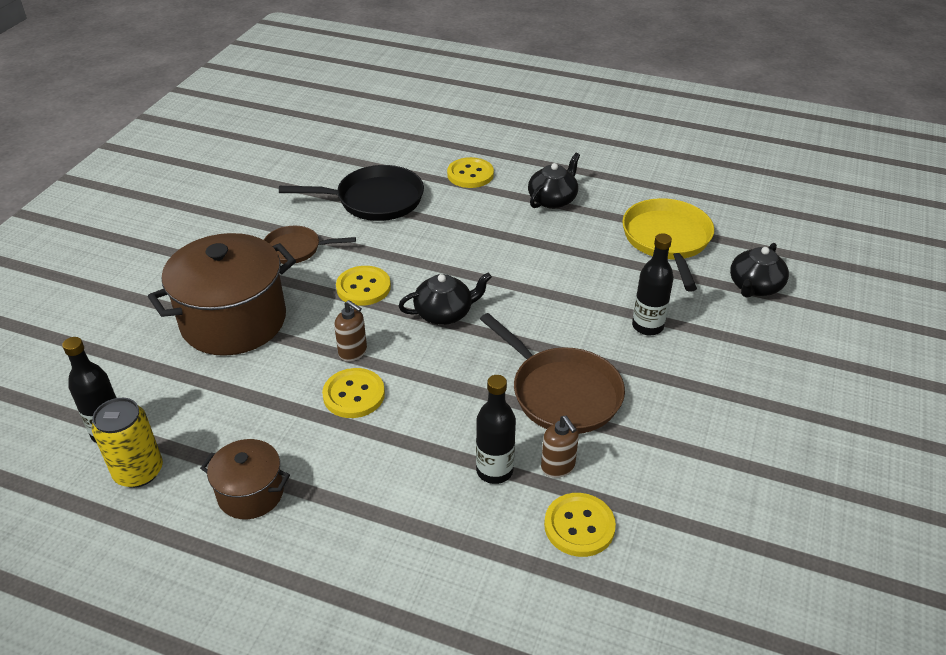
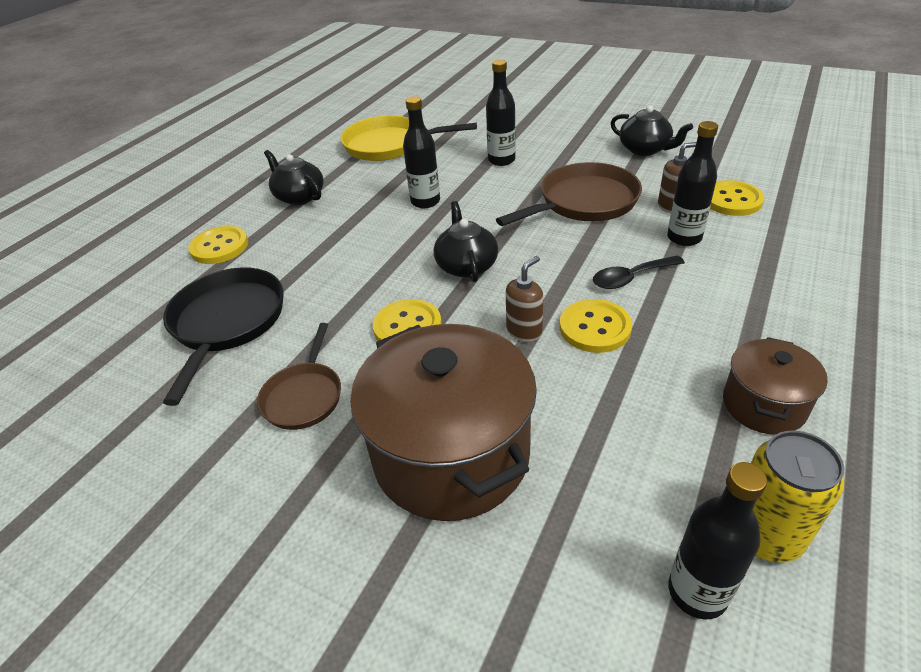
camera: 80 degrees left, 0 degrees up
black teapot [730,243,789,298] -> black teapot moved to [611,106,693,156]
none -> black bottle [403,96,440,208]
none -> black spoon [593,255,685,289]

